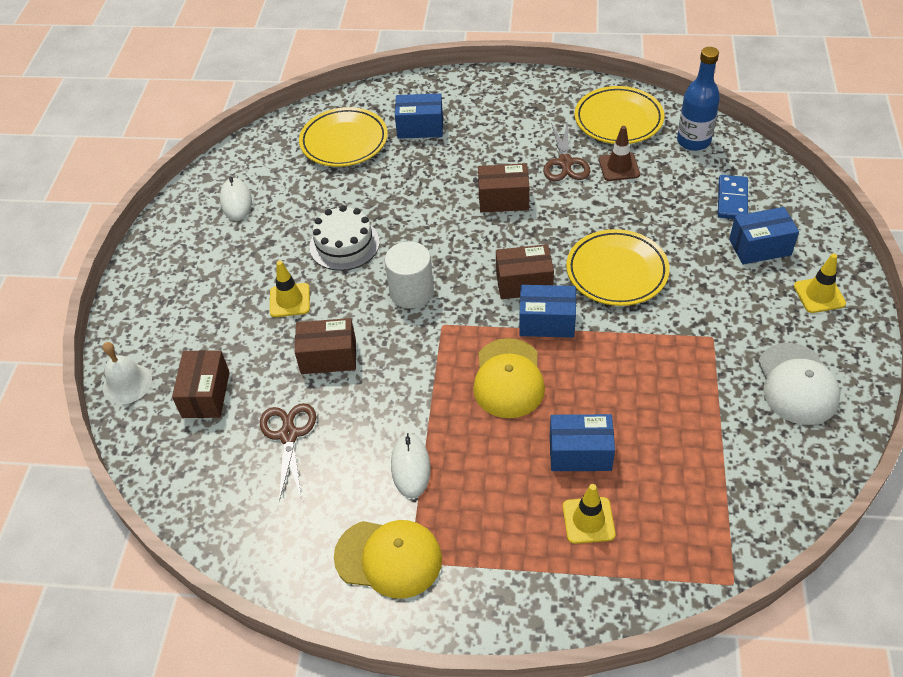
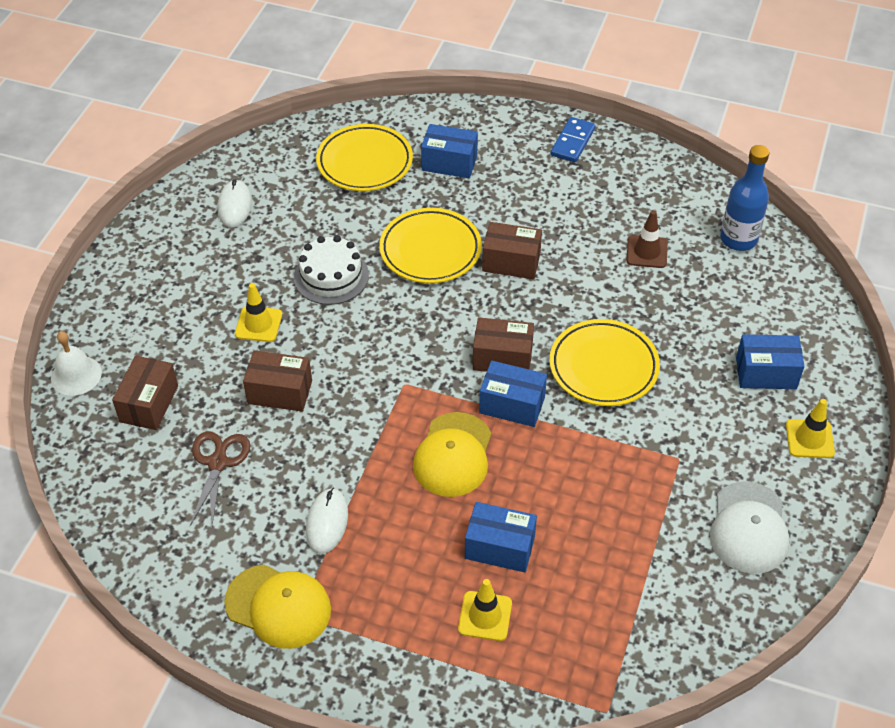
camera: 10 degrees right, 0 degrees up
white cylinder [385,242,434,308] -> none
brown scissors [543,121,590,181] -> none
yellow plate [575,86,664,144] -> yellow plate moved to [379,208,482,283]
blue domino [718,175,748,219] -> blue domino moved to [550,117,596,162]

